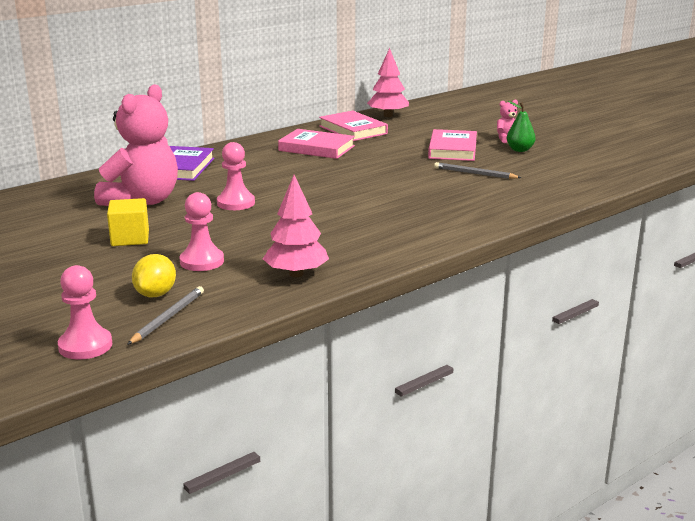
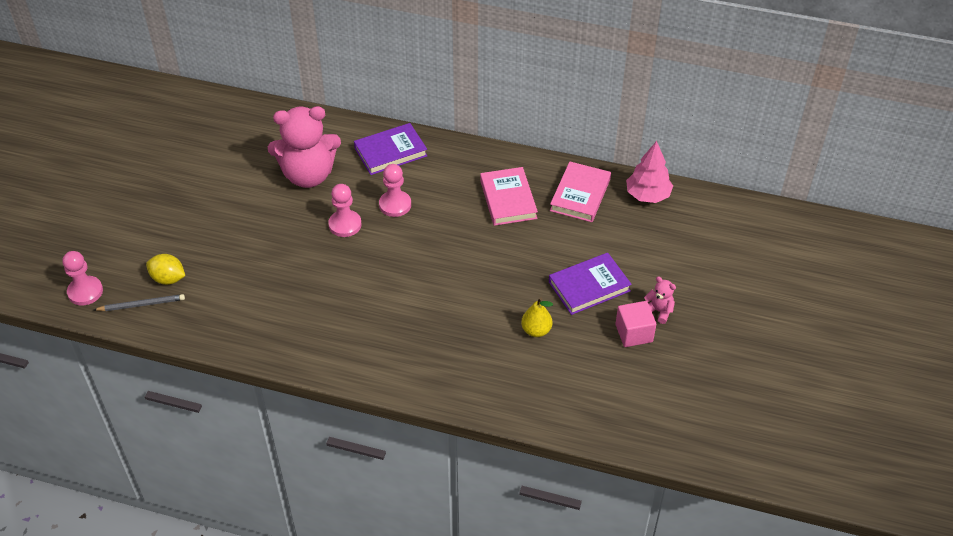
camera: 55 degrees right, 25 degrees up
yellow cube [107,198,149,246] -> none
yellow lemon [132,254,176,297] -> yellow lemon turned 45 degrees clockwise [146,254,185,285]
pink pawn [179,192,224,271] -> pink pawn moved to [379,164,411,217]
pink tree [263,175,329,277] -> none
pink book [428,129,477,161] -> purple book [549,253,632,315]
grey pencil [434,162,521,179] -> yellow pear [521,298,553,337]
green pear [507,101,536,152] -> pink cube [615,301,656,347]

